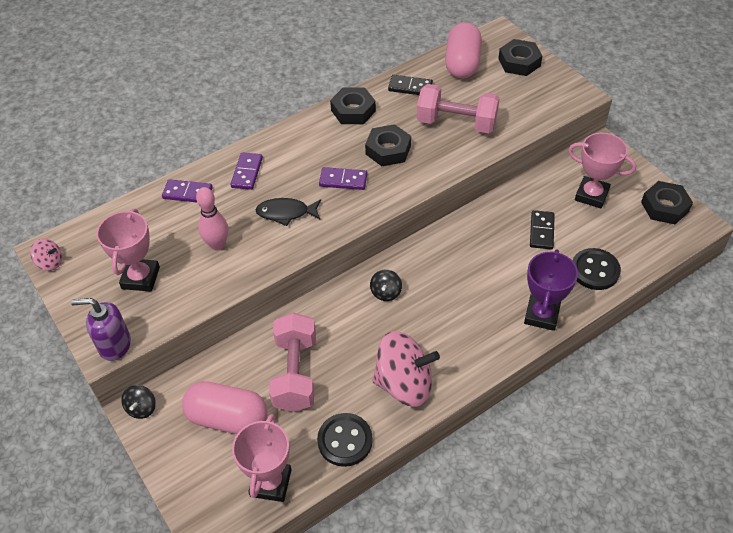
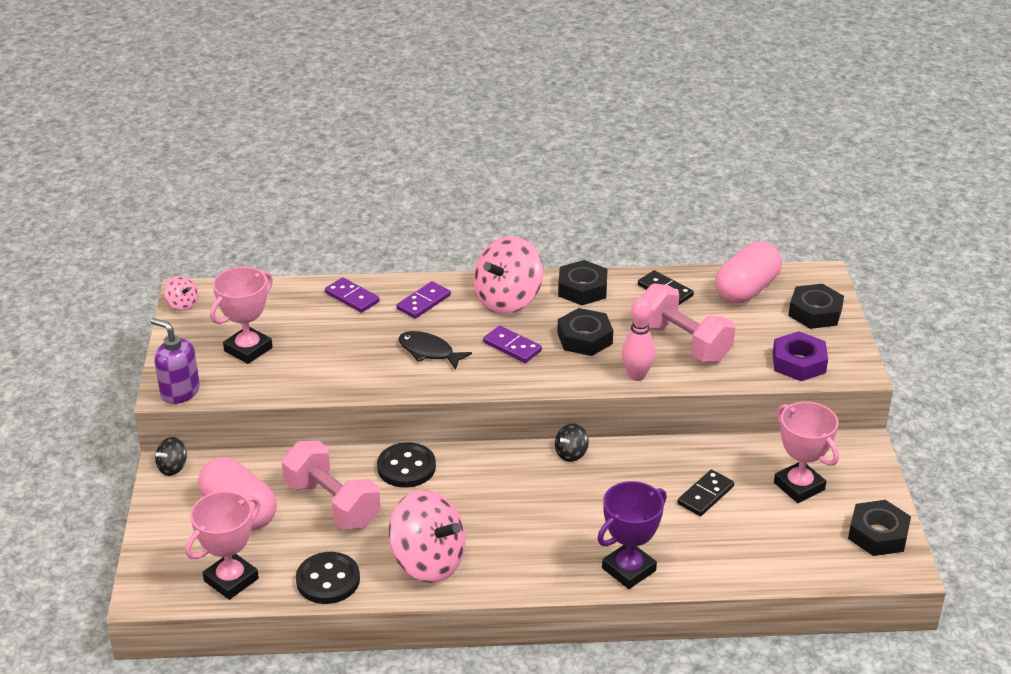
camera: 30 degrees right, 15 degrees down
pink bowling pin [196,187,228,251] -> pink bowling pin moved to [622,298,655,381]
pink dumbbell [269,312,316,412] -> pink dumbbell turned 75 degrees counterclockwise [282,441,381,530]
black spinning top [370,269,402,301] -> black spinning top moved to [555,423,589,462]
black button [572,248,621,290] -> black button moved to [377,442,436,488]
none -> pink spinning top [473,236,543,314]
none -> purple nut [773,331,828,381]

